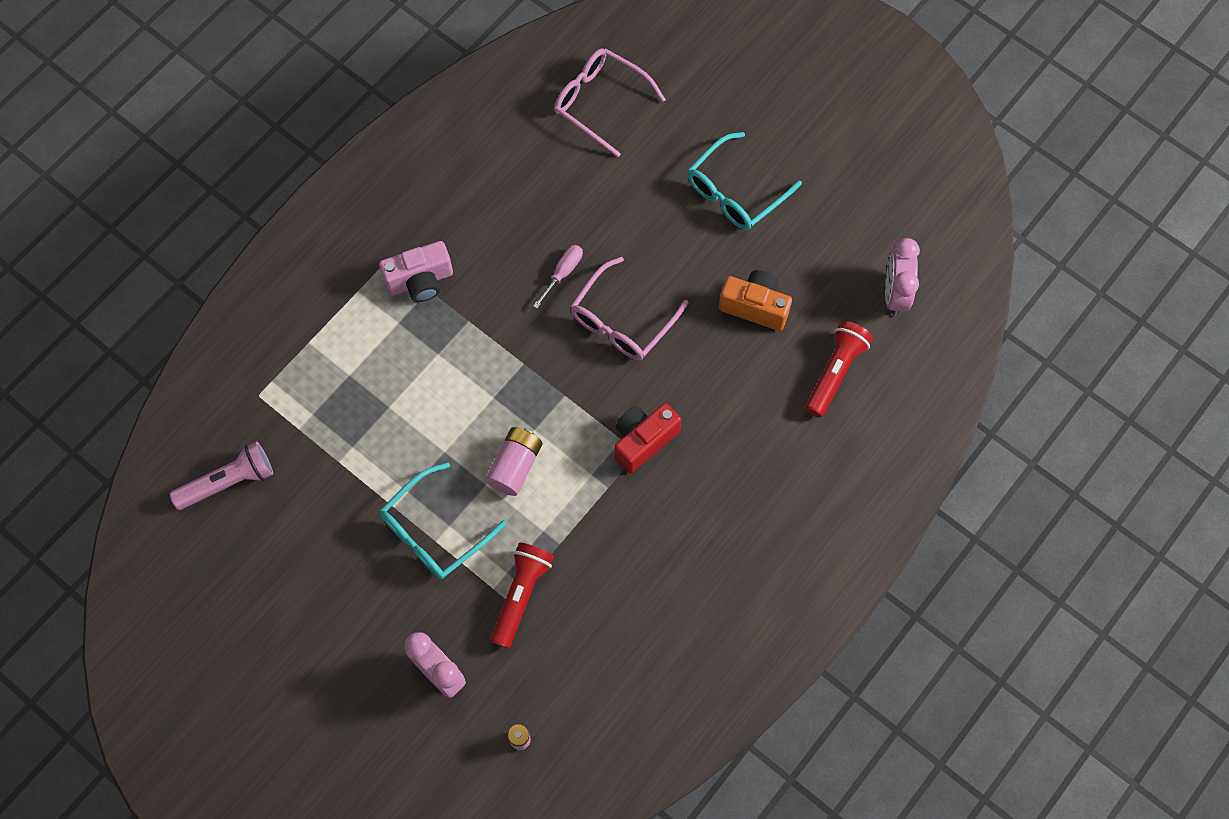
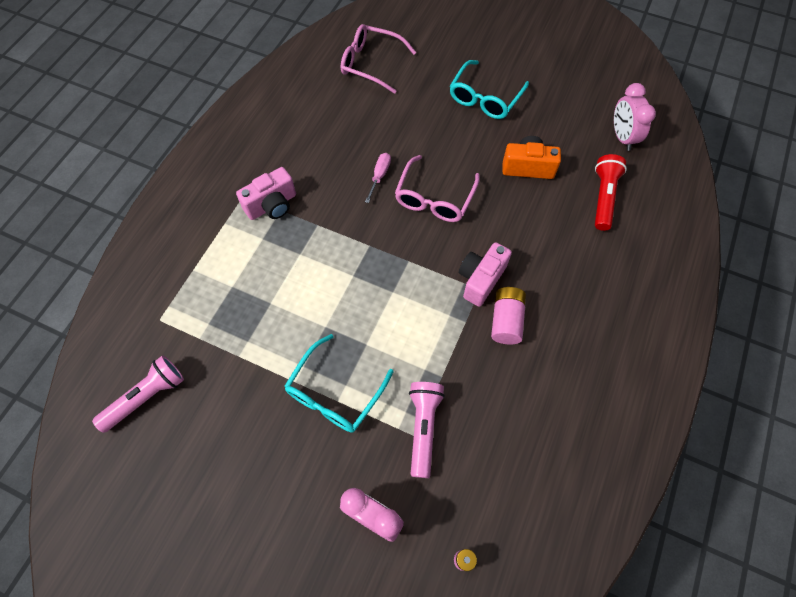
camera: 15 degrees left, 5 degrees down
pink battery [485,427,543,496] -> pink battery moved to [491,287,526,344]
red flashlight [490,542,554,648] -> pink flashlight [409,382,445,478]
red camera [614,403,682,474] -> pink camera [459,242,512,307]

